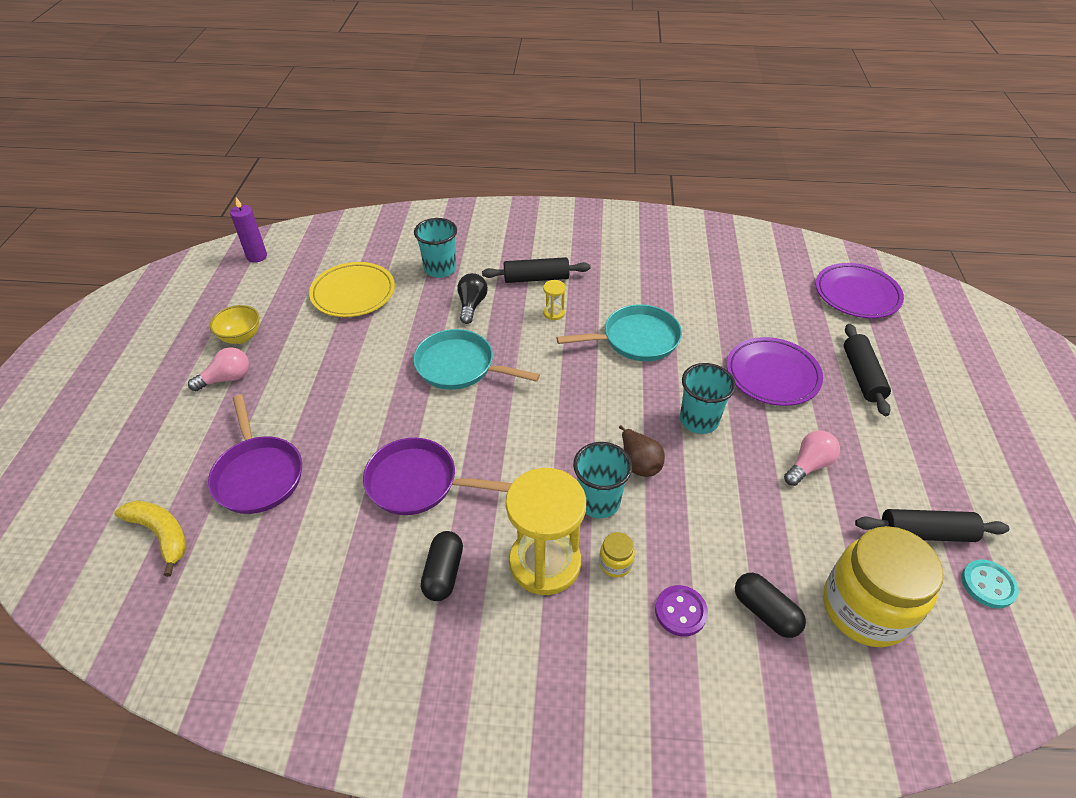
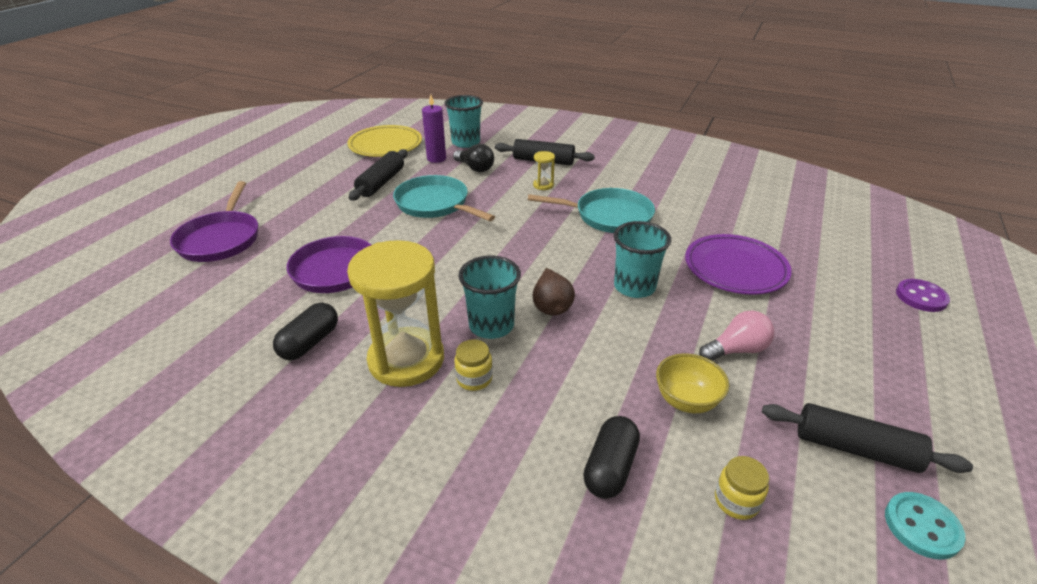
camera: 20 degrees right, 10 degrees down
yellow banana [114,500,187,577] -> none
pink light bulb [188,347,249,391] -> none
yellow bowl [210,305,259,344] -> yellow bowl moved to [656,353,729,413]
purple candle [230,197,267,263] -> purple candle moved to [422,94,446,163]
black light bulb [457,273,488,324] -> black light bulb turned 105 degrees clockwise [453,144,494,172]
purple button [655,585,708,637] -> purple button moved to [896,279,950,312]
black capsule [735,573,806,638] -> black capsule turned 45 degrees clockwise [583,416,640,499]
purple plate [816,263,904,318] -> none
yellow jar [823,526,944,647] -> yellow jar [715,456,769,520], size x0.40
black rolling pin [844,324,891,416] -> black rolling pin moved to [349,149,407,201]

